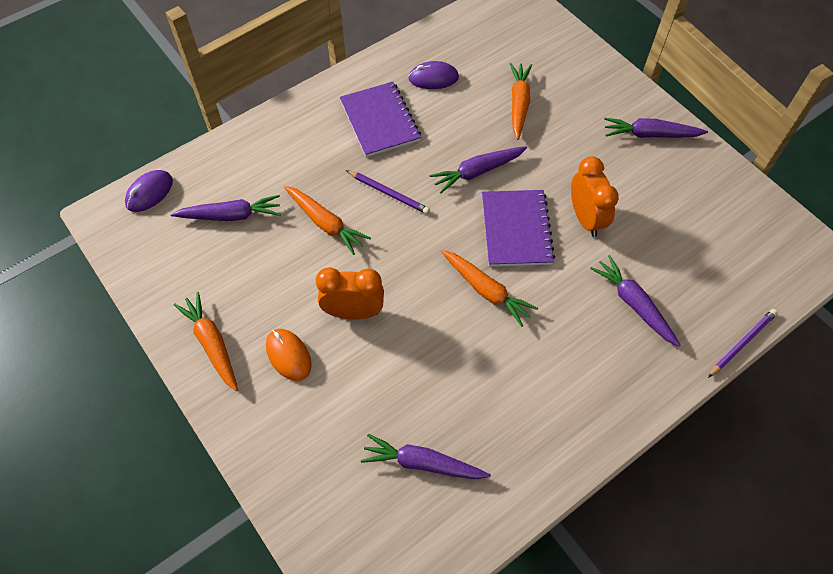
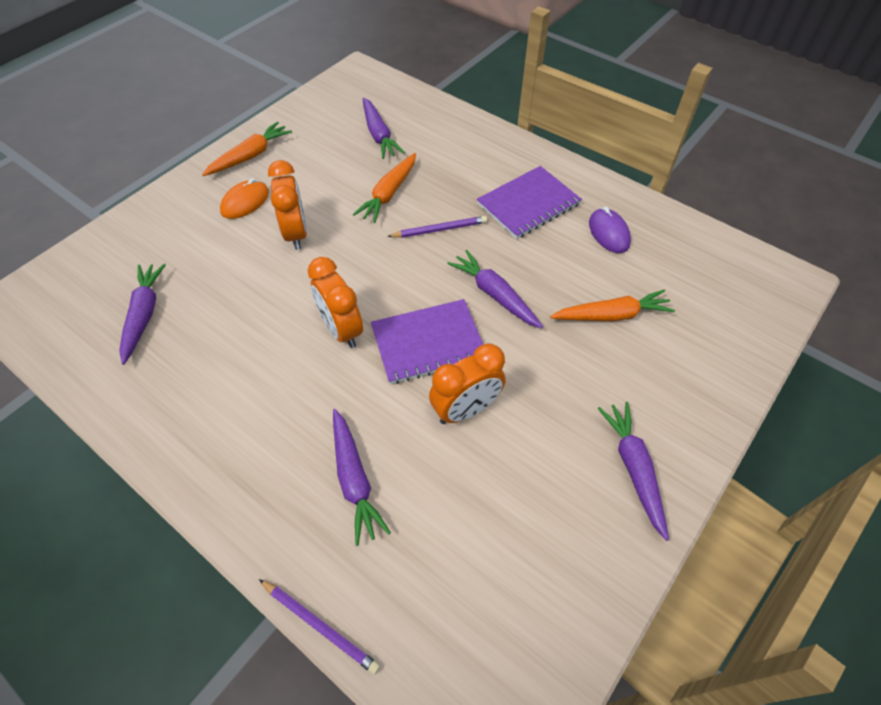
camera: 75 degrees right, 5 degrees down
purple mouse [125,170,173,212] -> none
purple pencil [346,170,430,214] -> purple pencil turned 120 degrees counterclockwise [387,216,487,238]
orange carrot [441,250,538,327] -> orange clock [308,257,363,348]
purple carrot [590,255,681,347] -> purple carrot turned 120 degrees clockwise [333,409,391,546]

